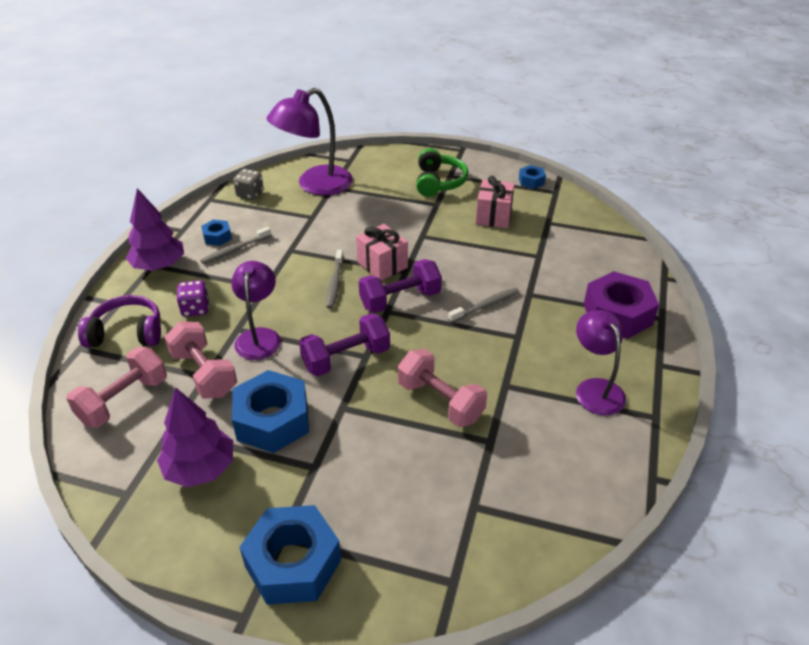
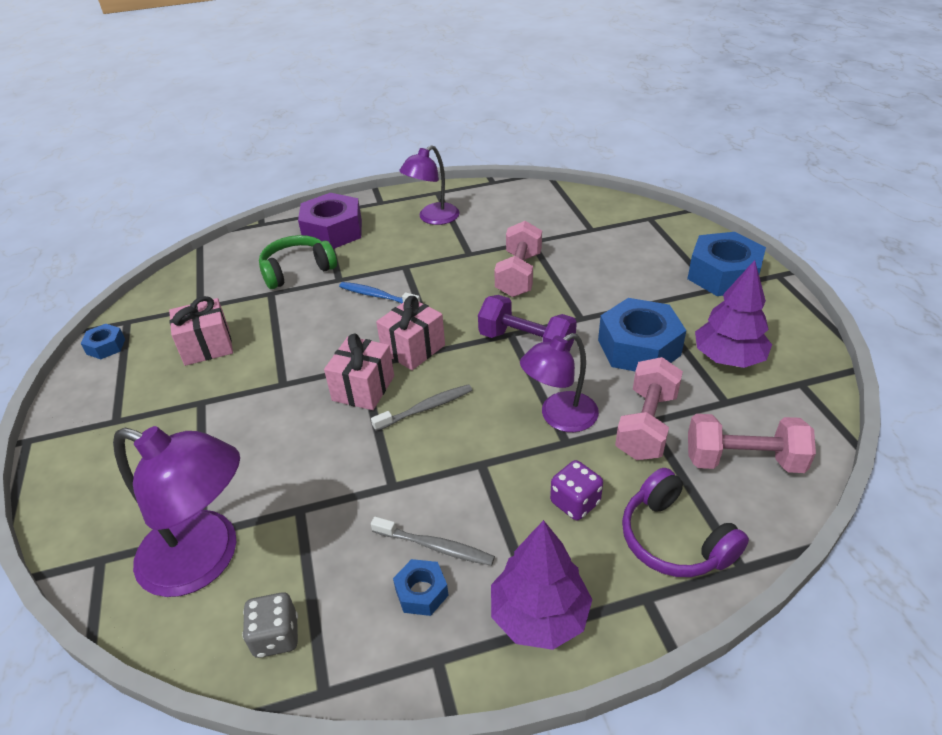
camera: 120 degrees left, 0 degrees up
purple dumbbell [359,259,442,313] -> pink gift [376,296,445,370]
green headphones [416,148,468,197] -> green headphones moved to [259,235,337,289]
grey toothbrush [448,288,519,323] -> blue toothbrush [339,282,420,304]

